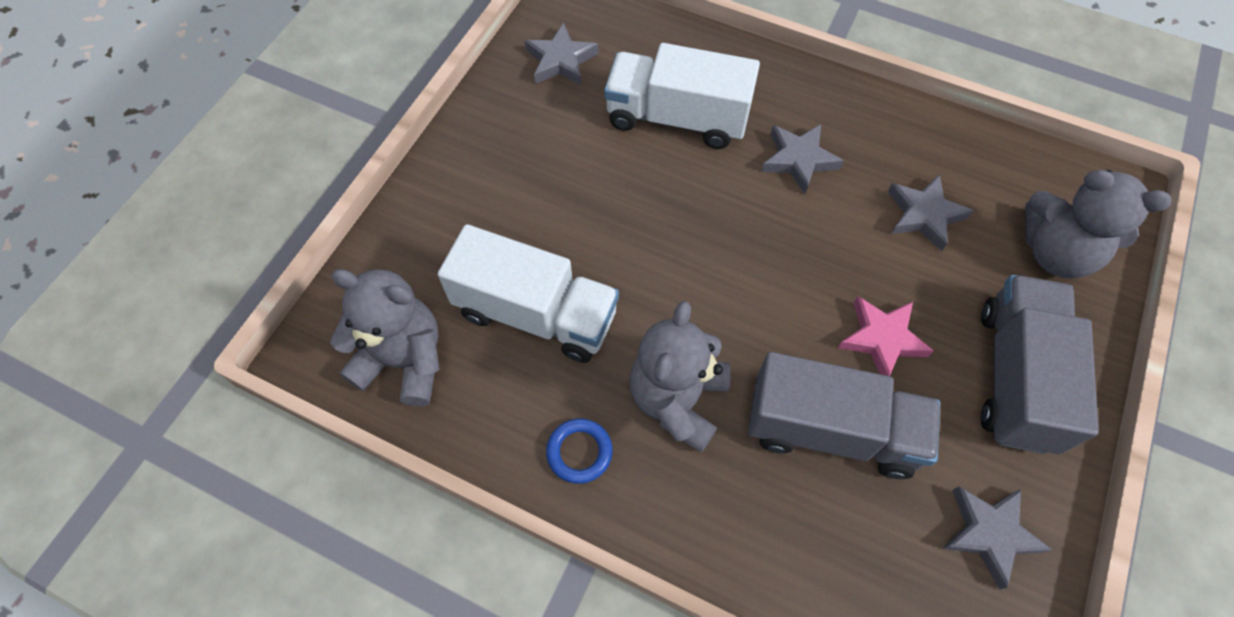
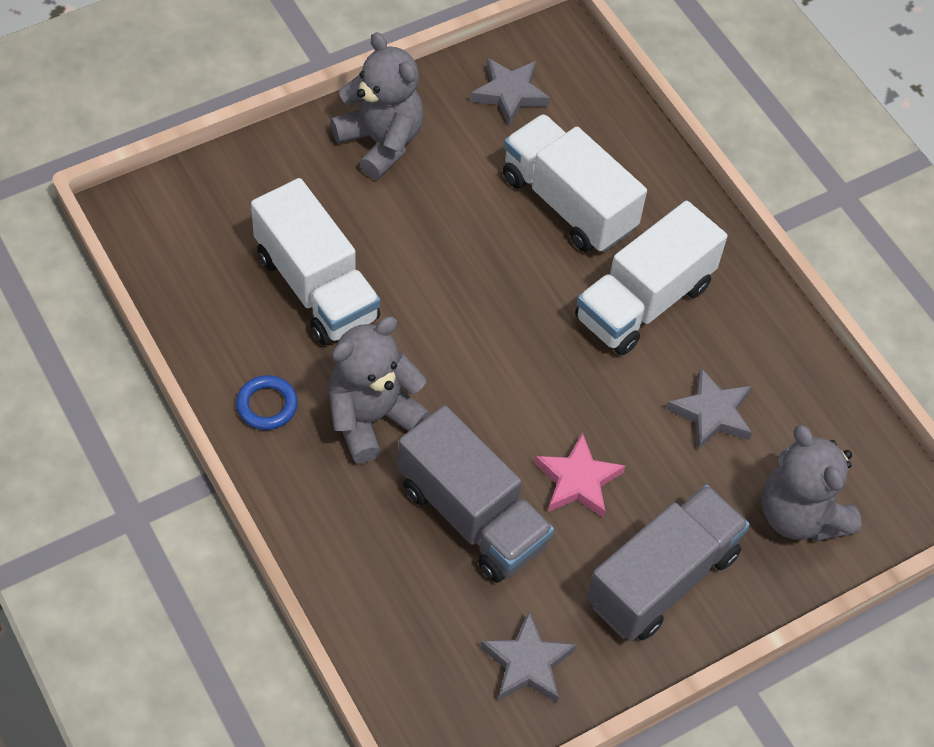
camera: 30 degrees right, 5 degrees down
grey teddy bear [330,269,440,406] -> grey teddy bear moved to [330,32,424,179]
grey star [761,124,844,194] -> white truck [575,201,727,355]

